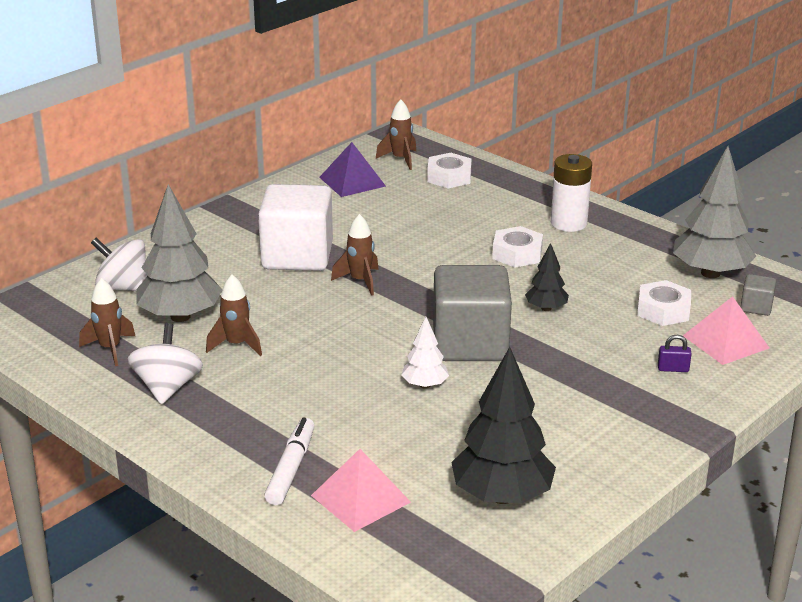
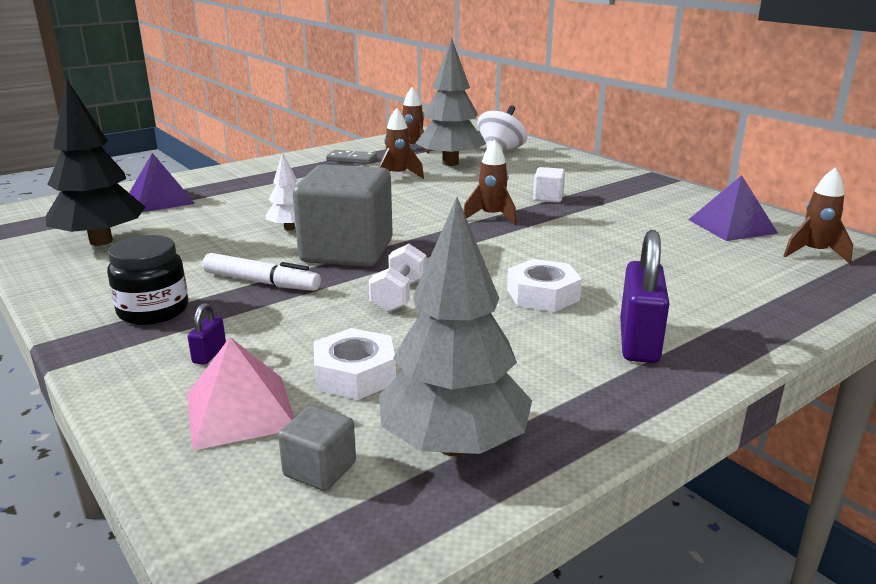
camera: 100 degrees right, 5 degrees down
white spinning top [128,323,203,404] -> grey domino [326,150,377,164]
white cube [258,184,333,271] -> white cube [533,167,565,203], size x0.42
white marker [264,418,315,505] -> white marker moved to [203,253,321,291]
pink pyramid [311,449,411,532] -> purple pyramid [129,153,195,212]
white nut [427,153,472,188] -> none
black tree [525,243,569,311] -> white dumbbell [369,244,426,312]
white battery [551,154,592,232] -> purple padlock [620,230,670,363]
none -> black jar [107,235,189,325]

